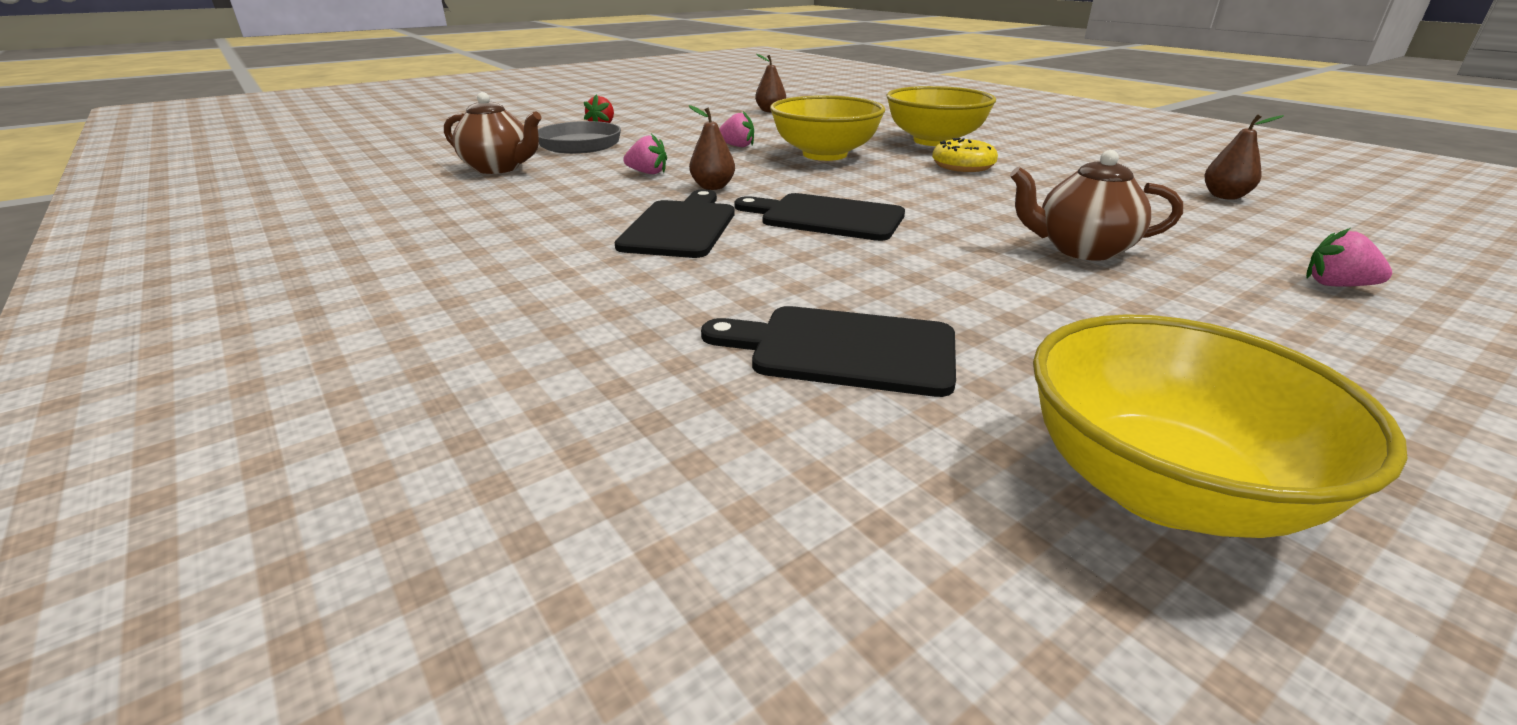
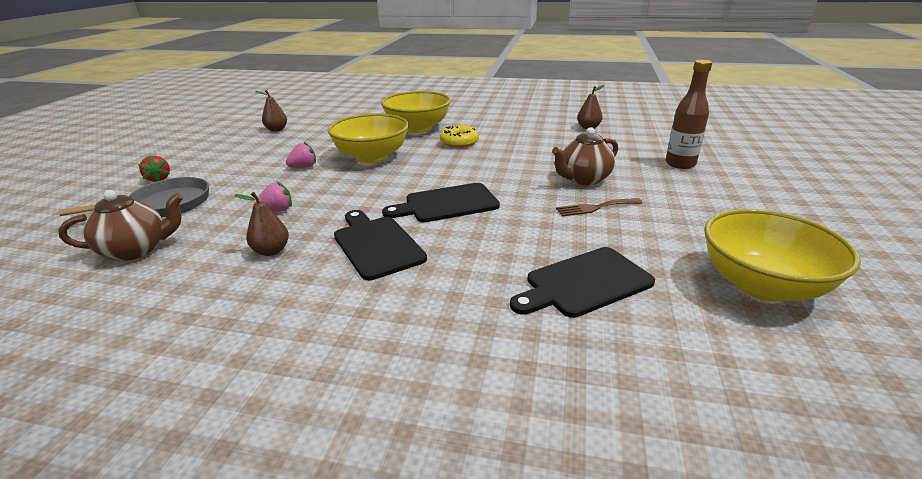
camera: 40 degrees left, 0 degrees up
brown pear [689,105,735,190] -> brown pear moved to [234,192,289,256]
pink strawberry [1306,228,1392,287] -> brown bottle [666,60,712,169]
none -> brown fork [556,198,643,217]

